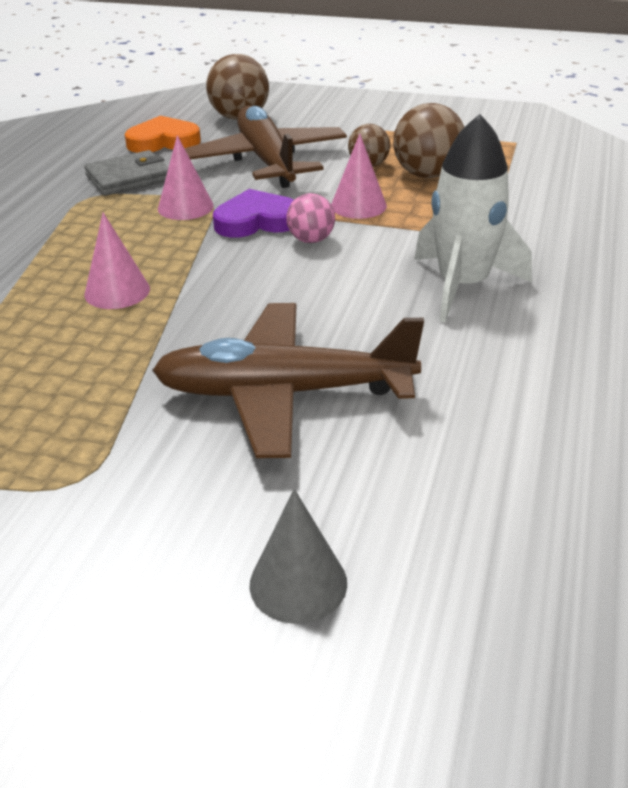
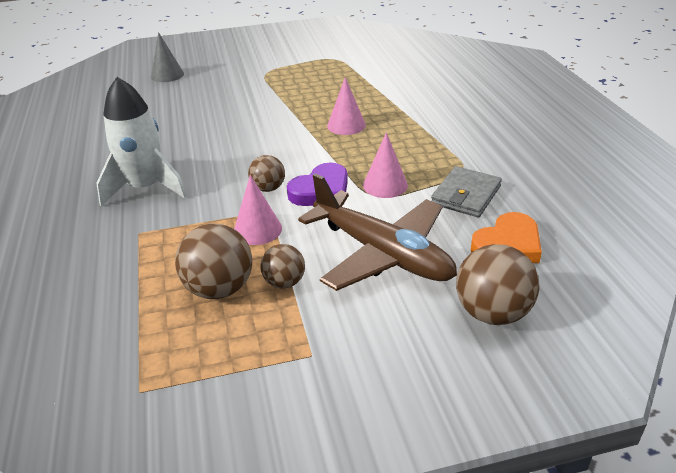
camera: 150 degrees right, 0 degrees up
brown plane [152,303,424,458] -> none
pink ball [286,193,335,243] -> brown ball [248,155,285,192]

